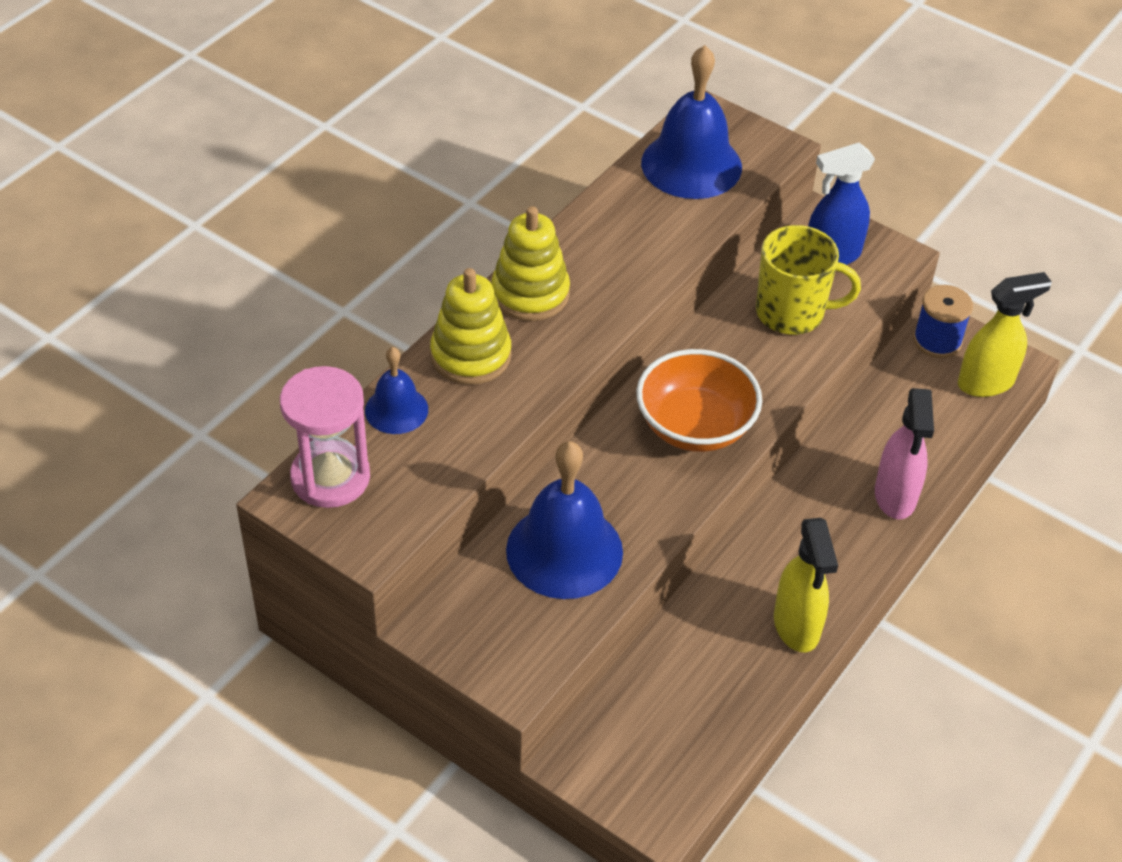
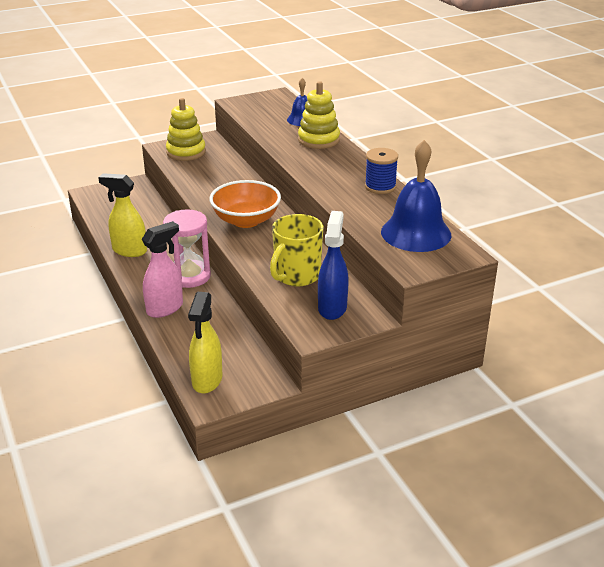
camera: 120 degrees right, 15 degrees down
pink hourglass [280,366,370,508] -> pink hourglass moved to [163,209,211,288]
yellow stacking toy [491,206,570,321] -> yellow stacking toy moved to [166,98,206,161]
blue bell [506,441,623,599] -> none
pink spray bottle [875,388,934,519] -> pink spray bottle turned 105 degrees clockwise [142,221,183,318]
blue spool [913,285,973,358] -> blue spool moved to [365,148,398,194]

